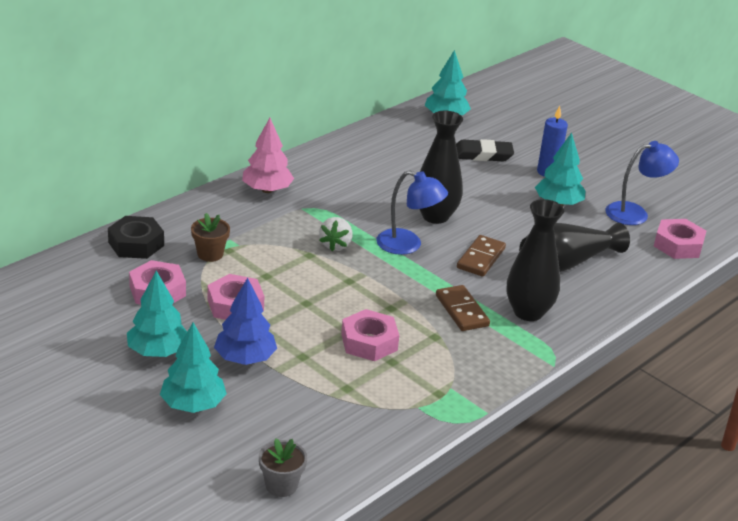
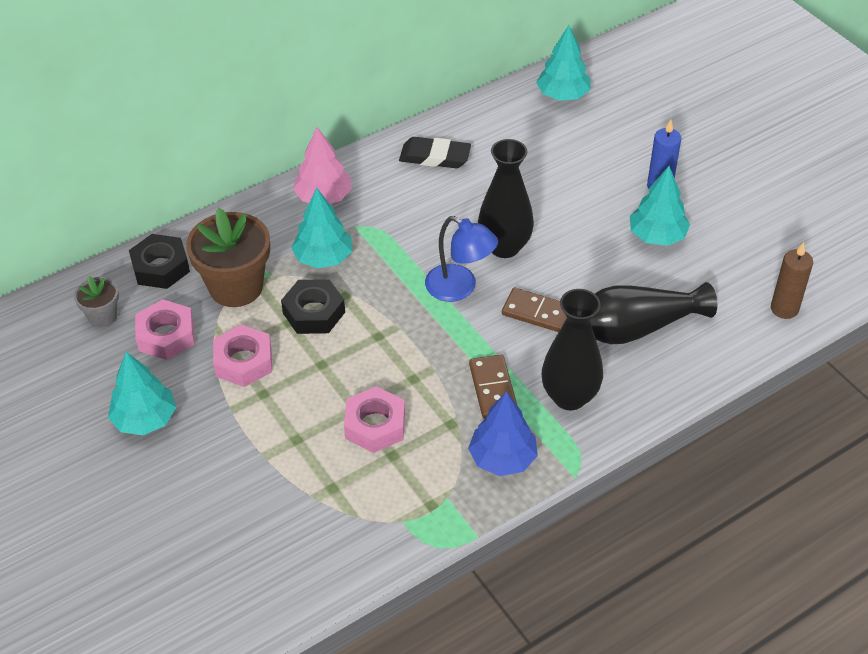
camera: 15 degrees right, 15 degrees up
turquoise tree [160,322,227,413] -> turquoise tree moved to [291,188,352,268]
brown flower pot [191,213,230,262] -> brown flower pot [186,208,270,307], size x1.90
blue tree [214,278,277,365] -> blue tree moved to [468,391,538,476]
grey flower pot [259,438,307,497] -> grey flower pot moved to [74,276,119,327]
white strawberry [319,217,352,251] -> none
black eraser [456,139,514,161] -> black eraser moved to [399,137,471,168]
brown domino [457,235,506,277] -> brown domino turned 75 degrees clockwise [502,288,567,332]
blue lamp [605,141,679,225] -> none
pink nut [654,219,706,259] -> brown candle [771,242,813,319]
none -> black nut [281,279,345,334]

